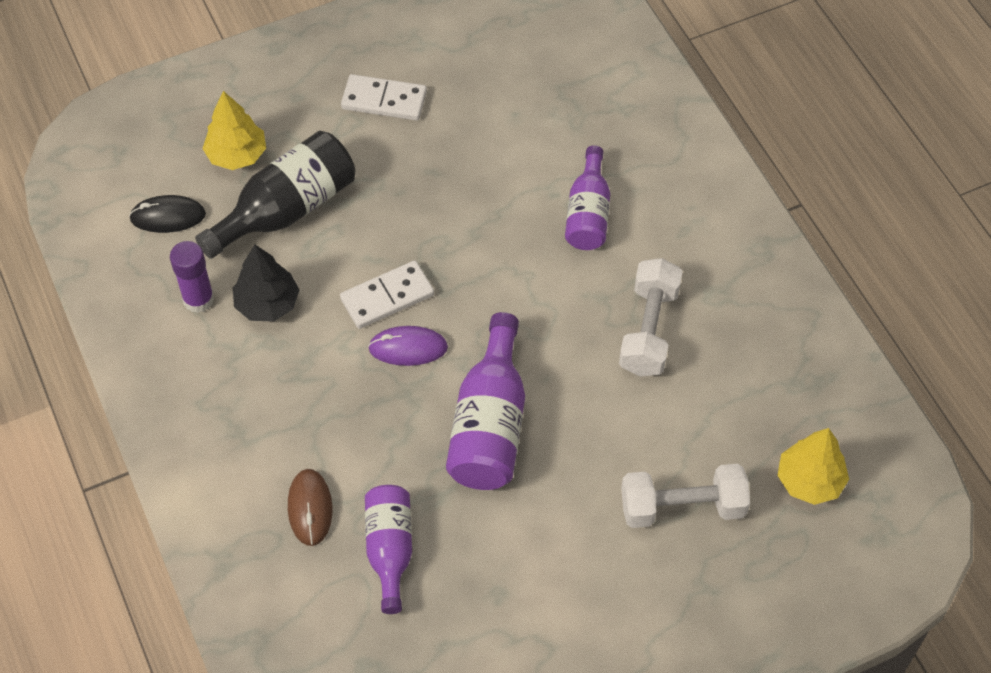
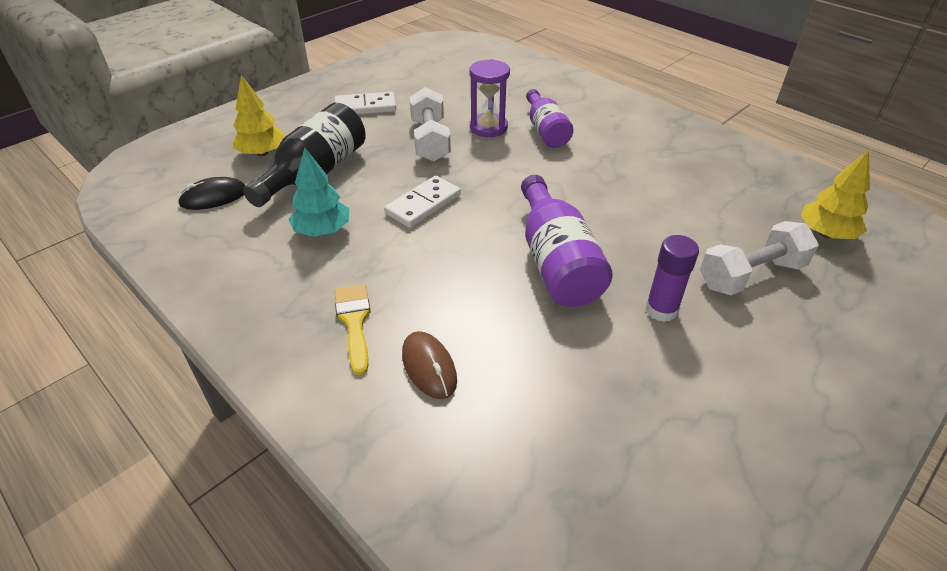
camera: 20 degrees left, 15 degrees down
purple glue stick [170,241,214,313] -> purple glue stick moved to [645,235,699,322]
black tree [233,245,299,321] -> turquoise tree [288,148,349,237]
purple bottle [365,485,412,614] -> none
purple mouse [368,326,448,366] -> none
white dumbbell [619,258,683,377] -> white dumbbell moved to [410,87,451,162]
none -> yellow brush [335,284,371,375]
none -> purple hourglass [469,59,510,137]

